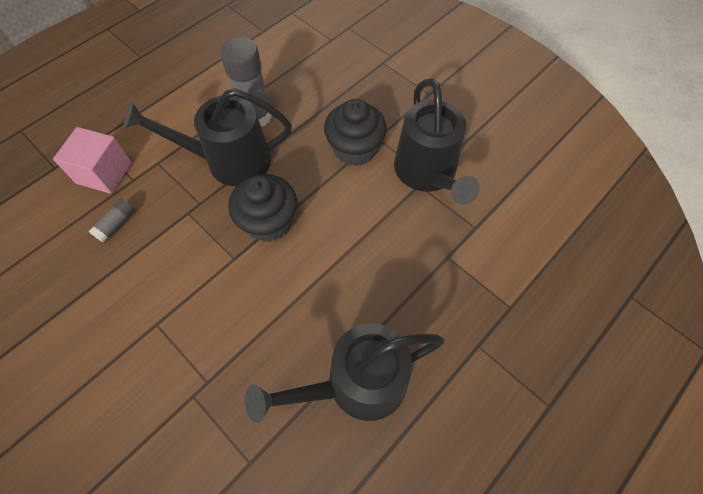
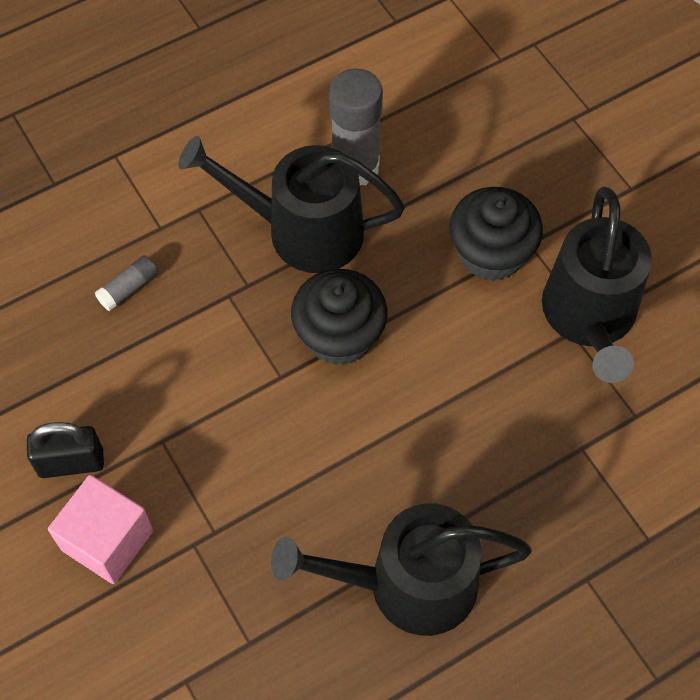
camera: 15 degrees right, 0 degrees up
pink cube [53,127,131,194] -> pink cube moved to [48,475,153,584]
none -> black padlock [27,422,104,478]

